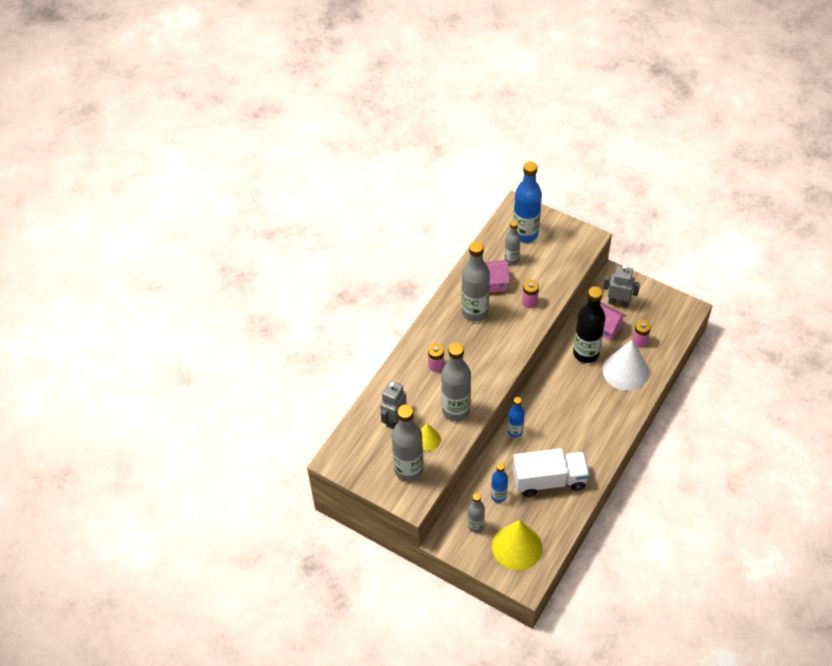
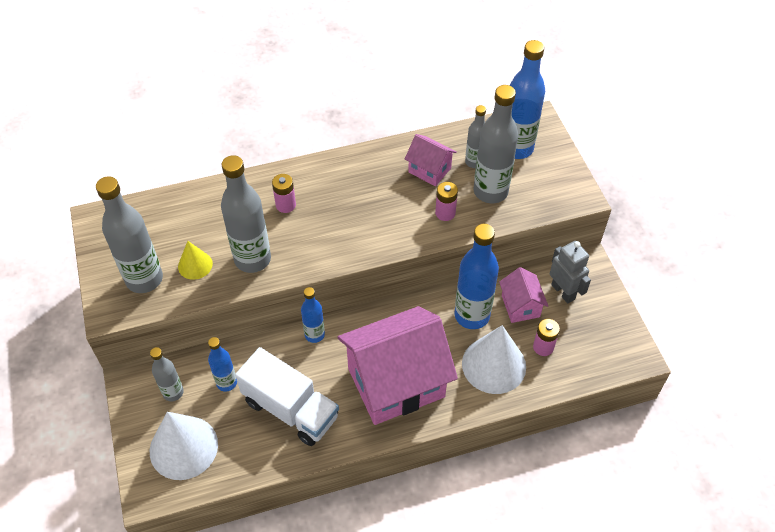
camera: 40 degrees right, 0 degrees up
grey robot [380,381,407,429] -> none
grey bottle [461,241,490,322] -> grey bottle moved to [474,85,518,203]
yellow cone [492,520,542,571] -> white cone [150,412,218,480]
black bottle [573,286,606,363] -> blue bottle [455,224,499,329]
none -> pink house [338,306,458,425]

